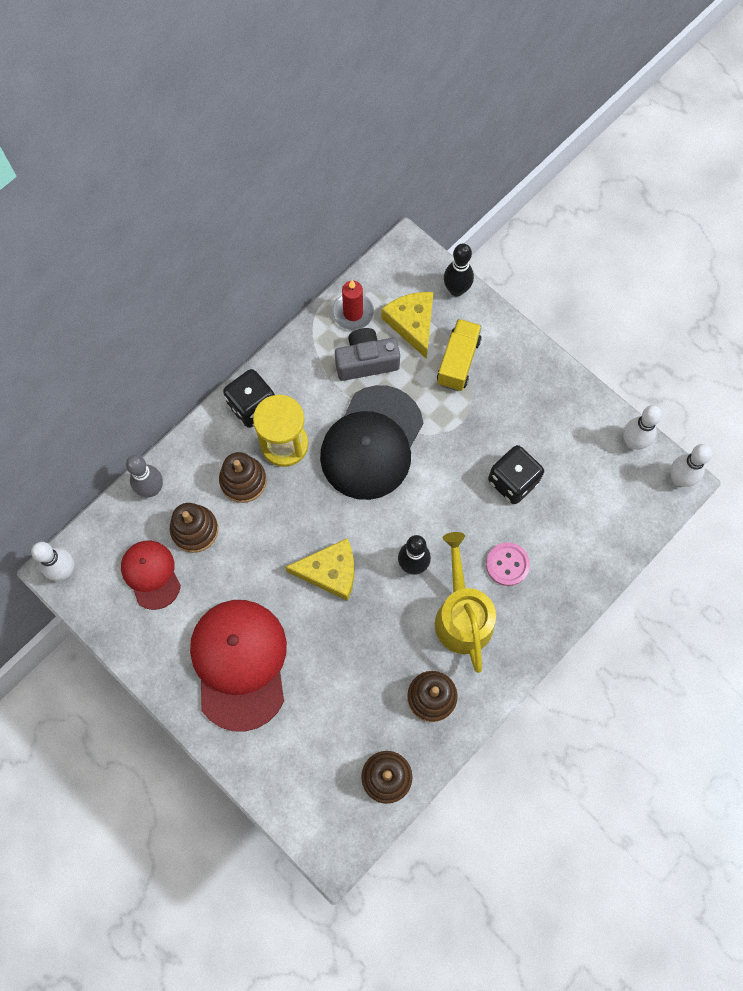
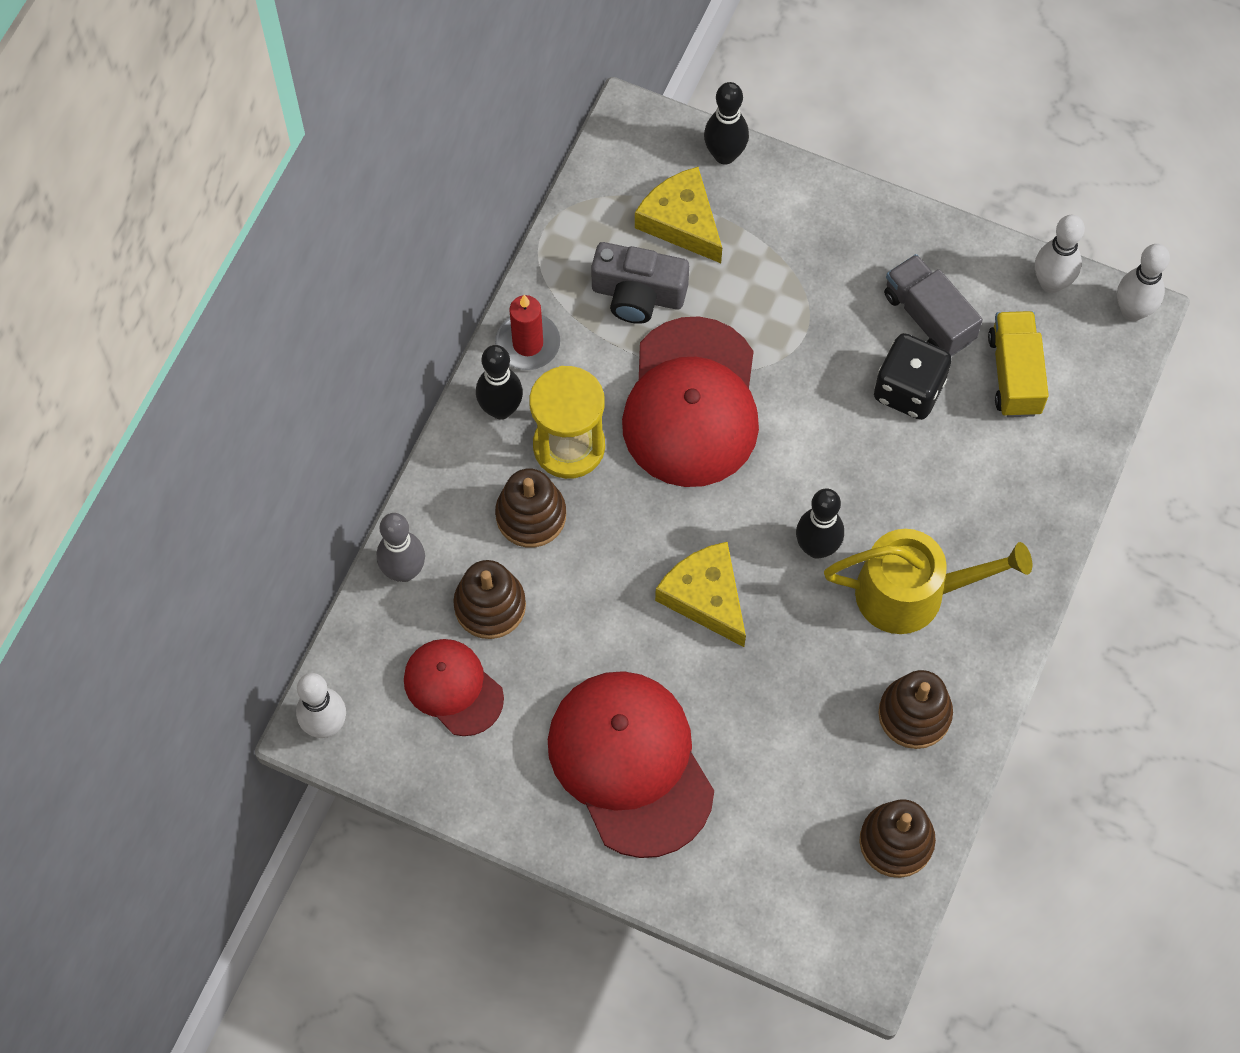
camera: 20 degrees left, 5 degrees down
black dice [223,369,275,428] -> black bowling pin [476,345,523,420]
yellow cheese [285,538,354,601] -> yellow cheese turned 105 degrees counterclockwise [655,542,746,647]
black cap [320,385,423,500] -> red cap [622,316,759,487]
red candle [332,280,374,330] -> red candle moved to [495,295,560,370]
grey camera [335,328,400,381] -> grey camera turned 135 degrees counterclockwise [591,242,689,324]
yellow watering can [435,532,496,673] -> yellow watering can turned 120 degrees clockwise [824,529,1032,634]
yellow truck [437,319,482,391] -> yellow truck moved to [988,311,1049,417]
pink button [486,542,530,586] -> none
none -> grey truck [884,254,983,357]

